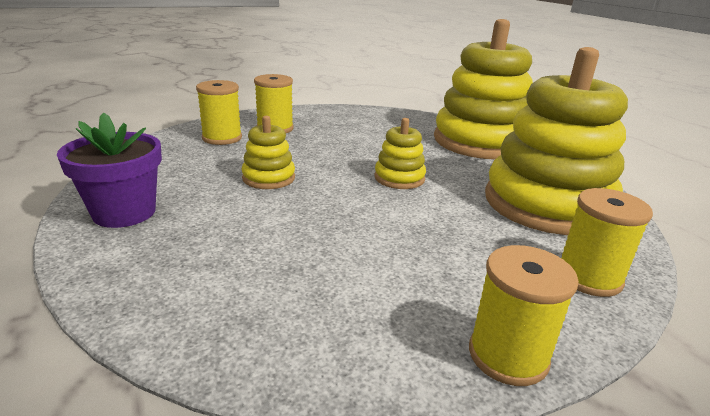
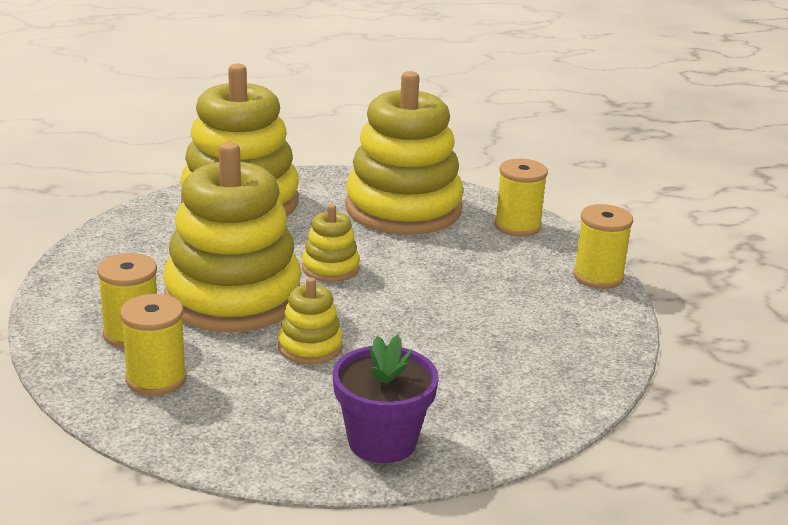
camera: 80 degrees left, 0 degrees up
none -> yellow stacking toy [163,142,301,332]

